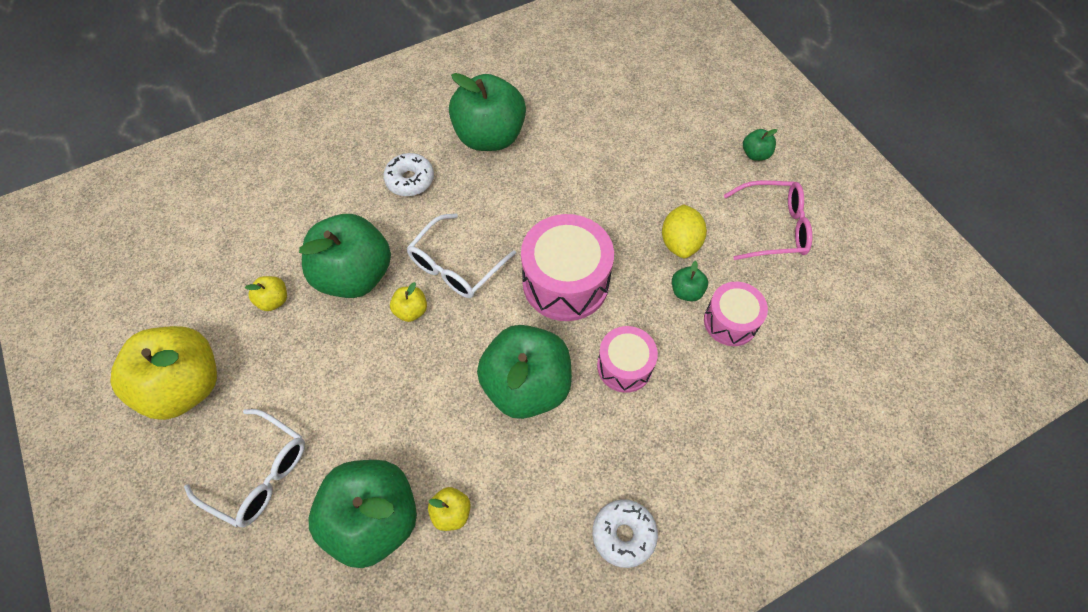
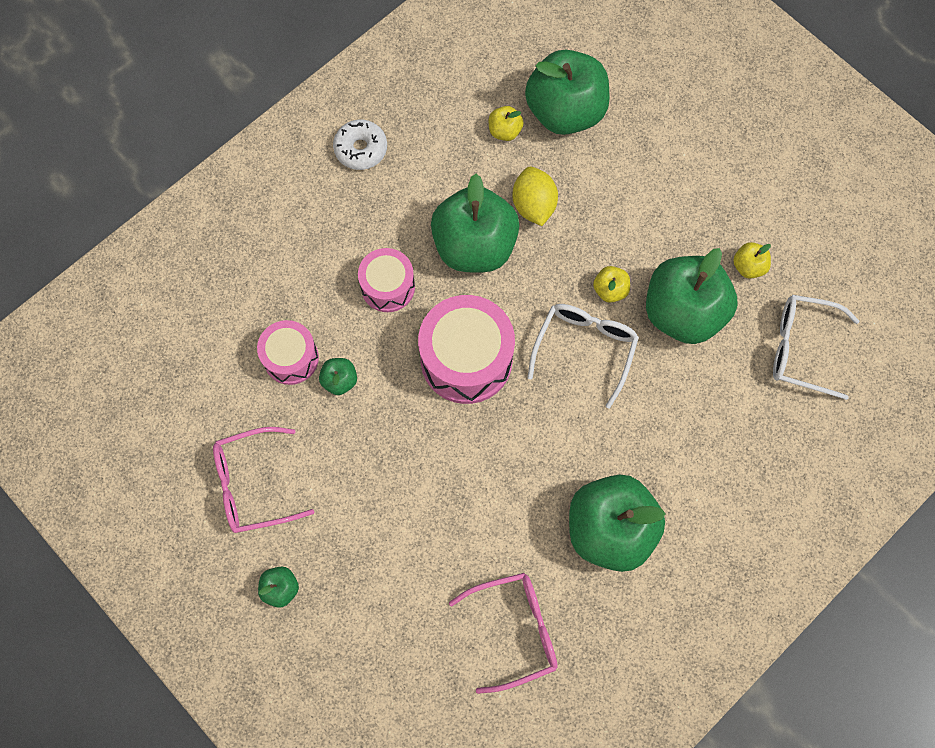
camera: 165 degrees right, 10 degrees up
yellow apple [111,326,217,420] -> none
white glasses [184,409,305,527] -> white glasses moved to [773,295,859,400]
white donut [383,153,434,196] -> none
yellow lemon [662,204,707,258] -> yellow lemon moved to [512,167,558,226]
none -> pink glasses [449,573,558,694]

